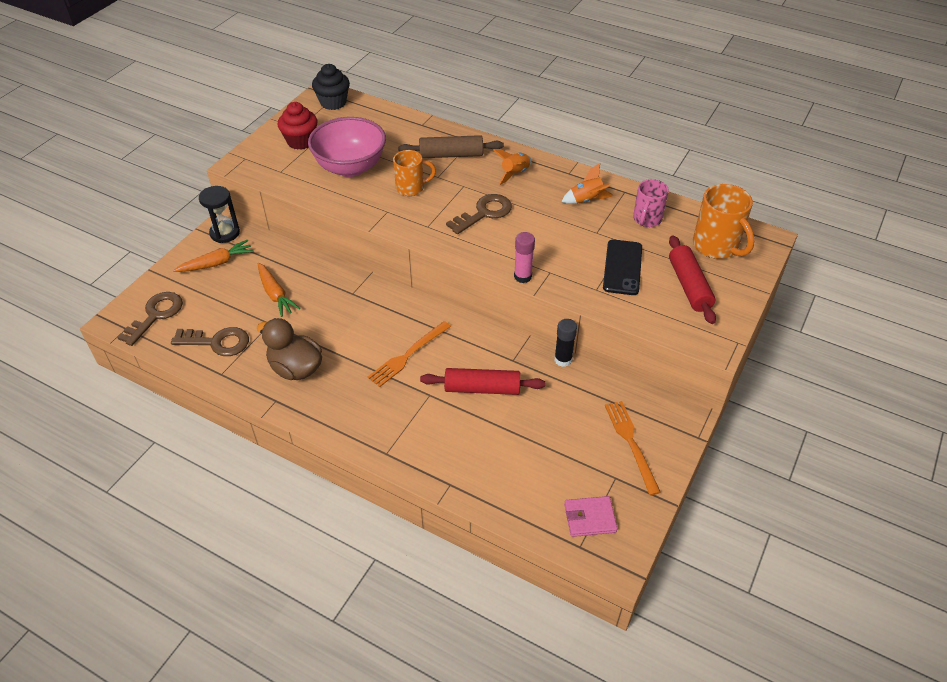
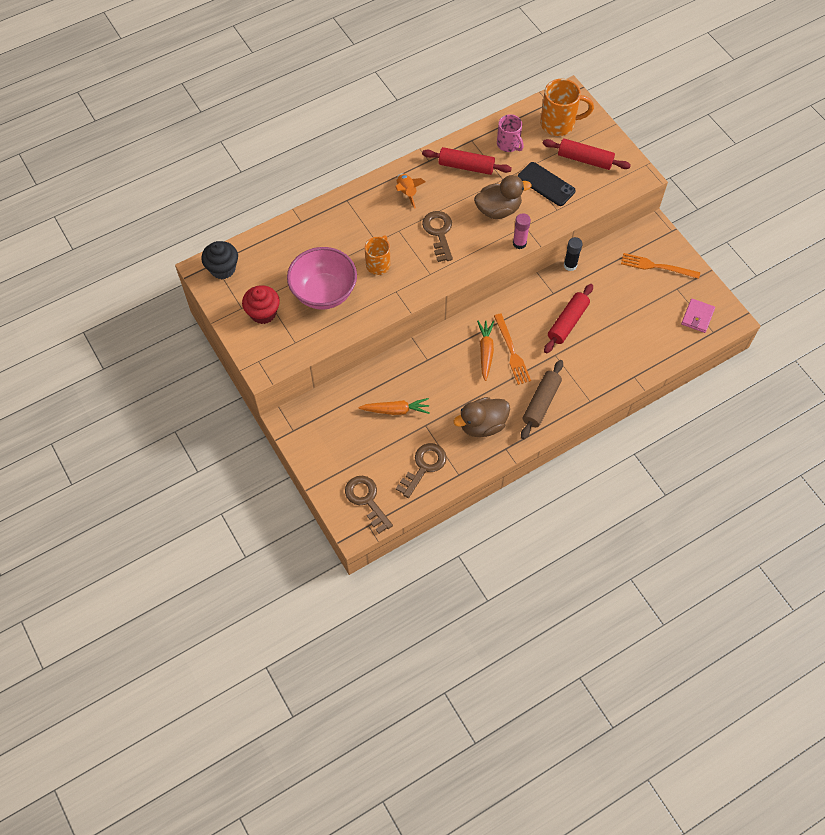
camera: 60 degrees left, 15 degrees up
orange carrot [173,240,254,272] -> orange carrot moved to [477,321,494,381]
black hourglass [199,186,240,243] -> none
brown rolling pin [398,135,504,158] -> brown rolling pin moved to [521,360,563,439]
orange rocket [561,163,614,204] -> red rolling pin [422,147,512,175]
none -> brown duck [474,175,532,219]

